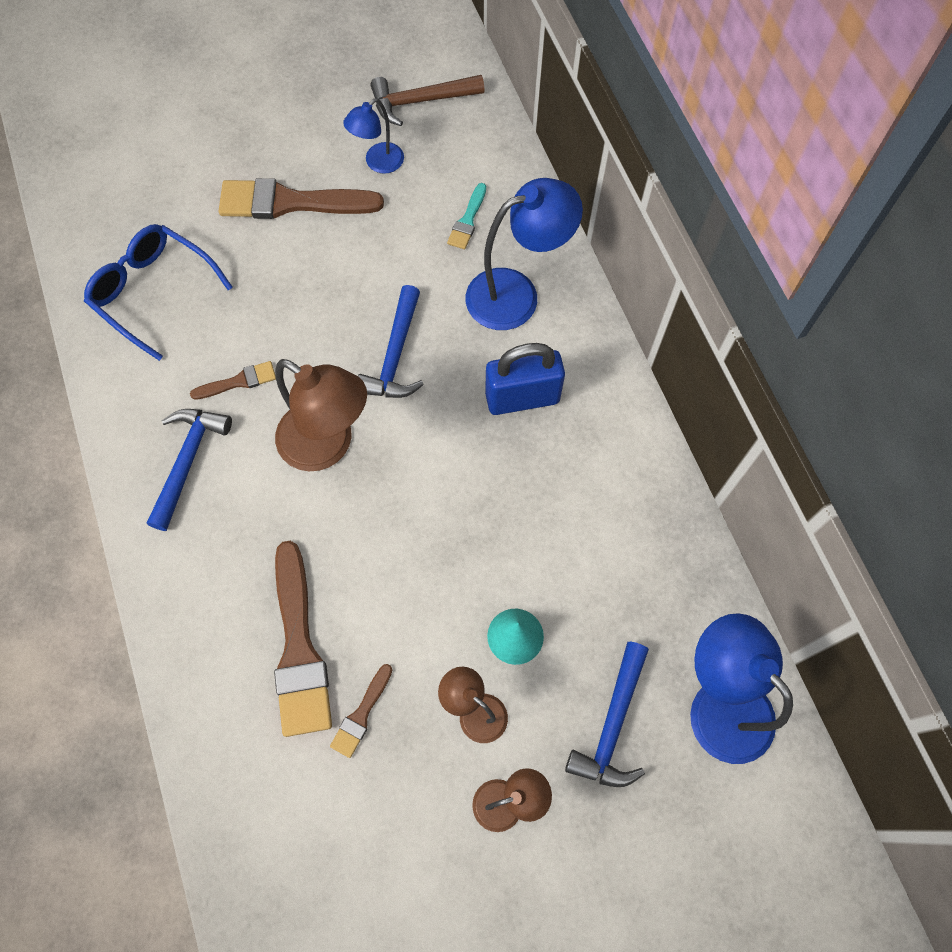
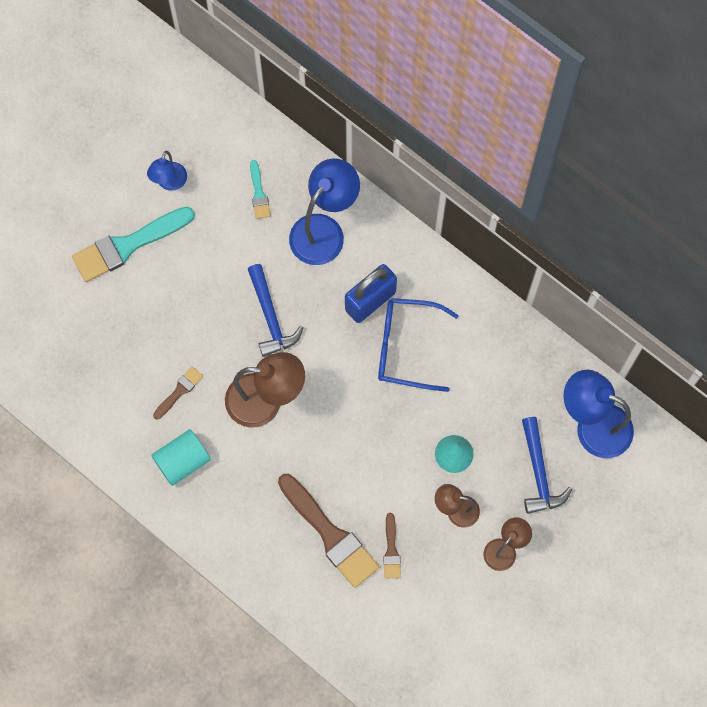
camera: 30 degrees left, 5 degrees up
blue glasses [84,224,233,361] -> blue glasses moved to [378,298,459,392]
blue hammer [147,409,232,531] -> turquoise cylinder [151,429,211,486]
brown brush [219,178,384,219] -> turquoise brush [72,207,195,282]
brown hammer [370,75,485,126] -> none

